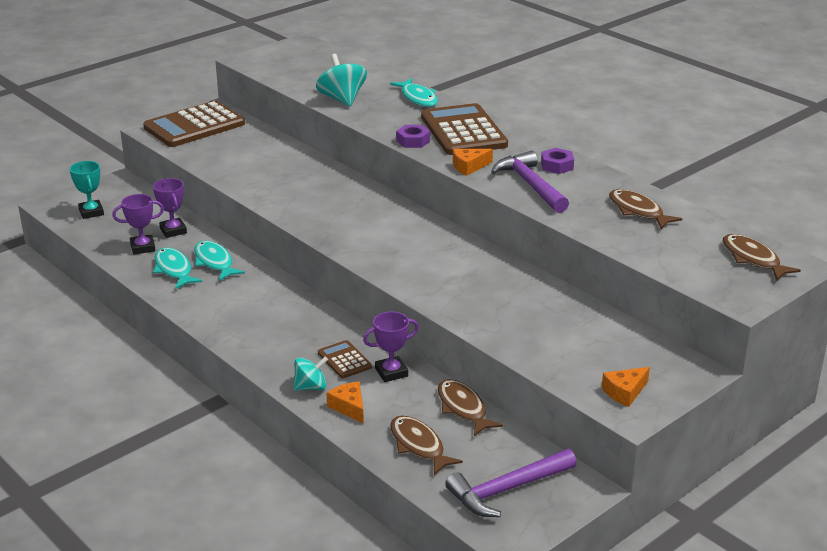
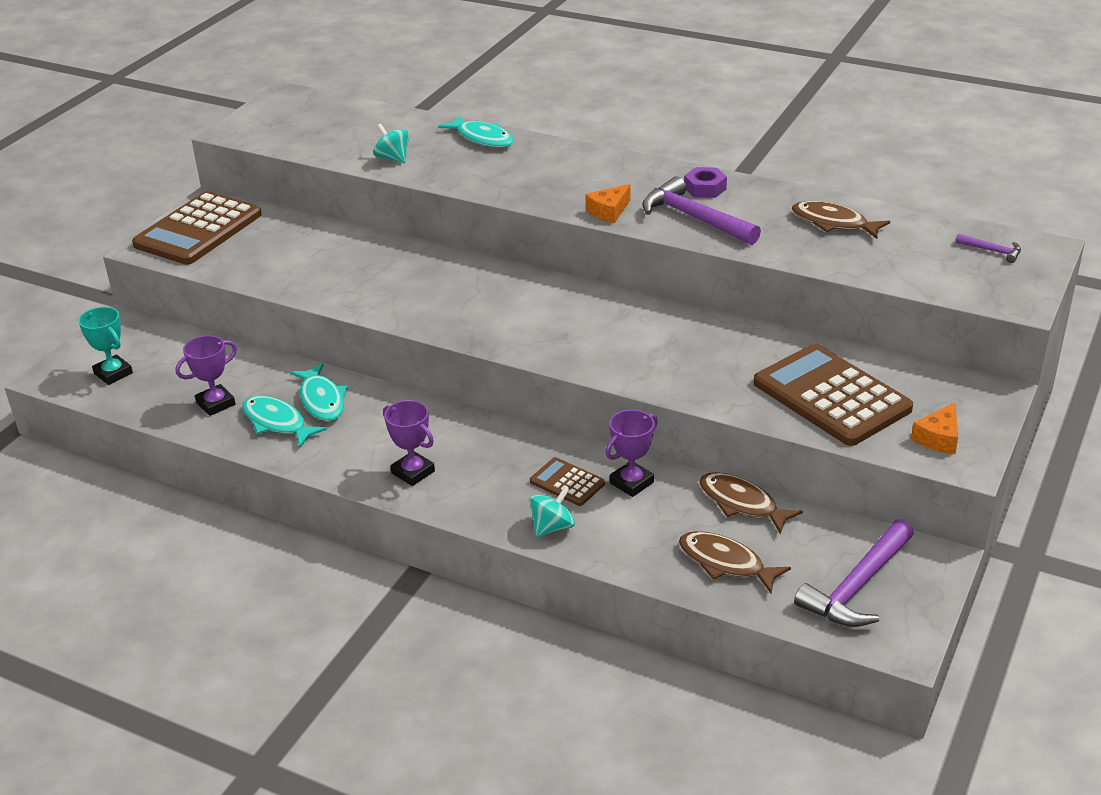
camera: 20 degrees left, 5 degrees up
purple trophy [153,178,187,238] -> purple trophy moved to [383,400,435,486]
turquoise fish [194,241,245,281] -> turquoise fish turned 150 degrees counterclockwise [290,363,348,421]
turquoise spinning top [316,54,367,106] -> turquoise spinning top [373,124,410,163], size x0.63
orange cheese [327,382,364,424] -> none
purple nut [396,125,430,148] -> none
brown calculator [421,103,508,155] -> brown calculator moved to [753,344,913,446]
brown fish [723,234,801,280] -> purple hammer [955,233,1021,263]

